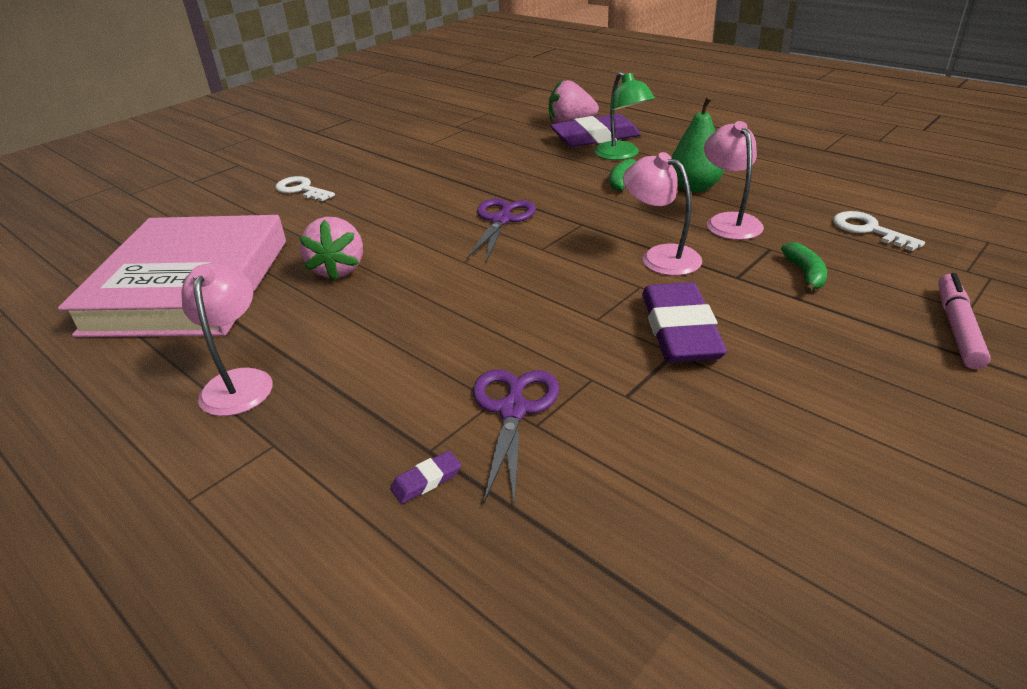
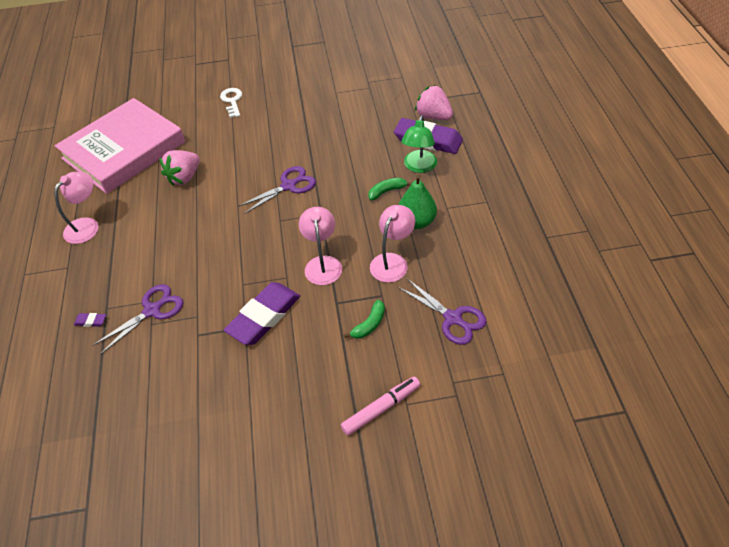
camera: 40 degrees right, 15 degrees up
white key [833,211,925,251] -> purple scissors [398,279,487,345]

